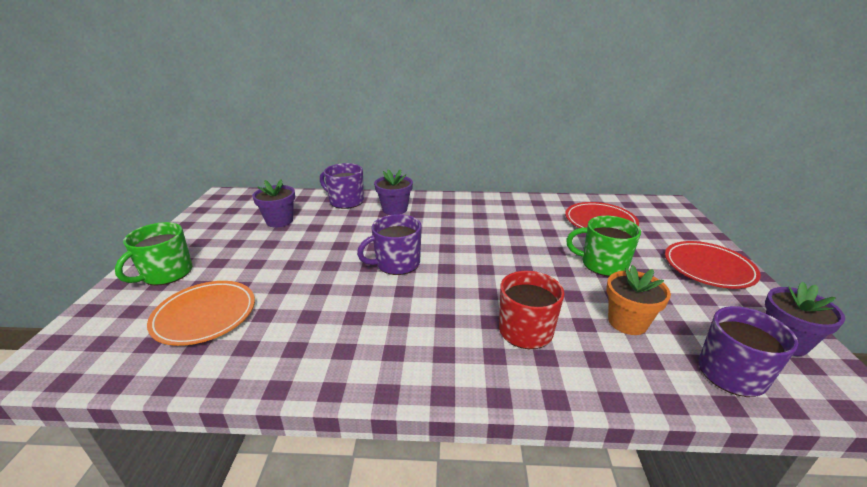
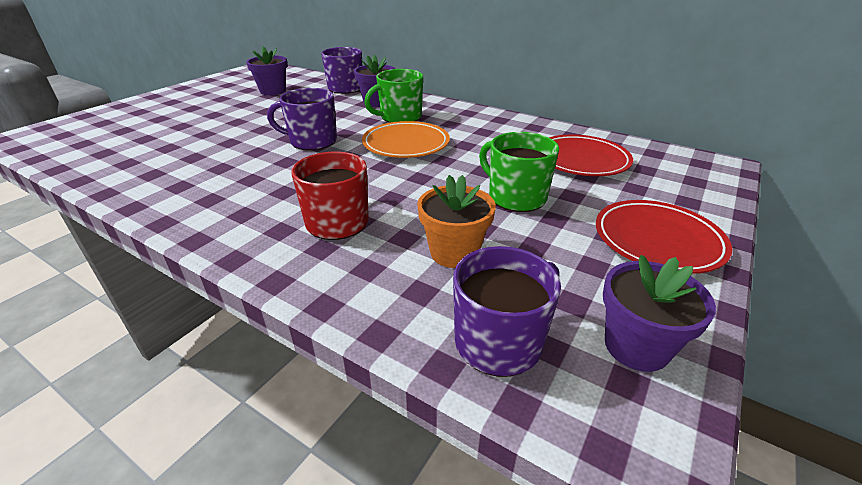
camera: 30 degrees right, 5 degrees up
green mug [115,222,192,286] -> green mug moved to [364,69,423,123]
orange plate [147,281,255,346] -> orange plate moved to [362,121,450,158]

